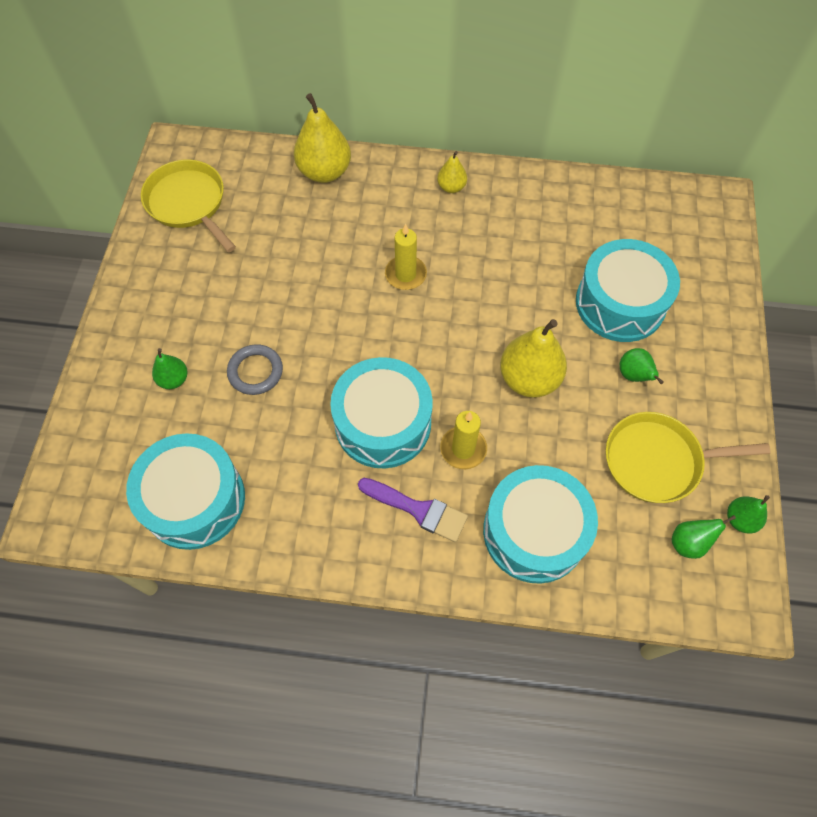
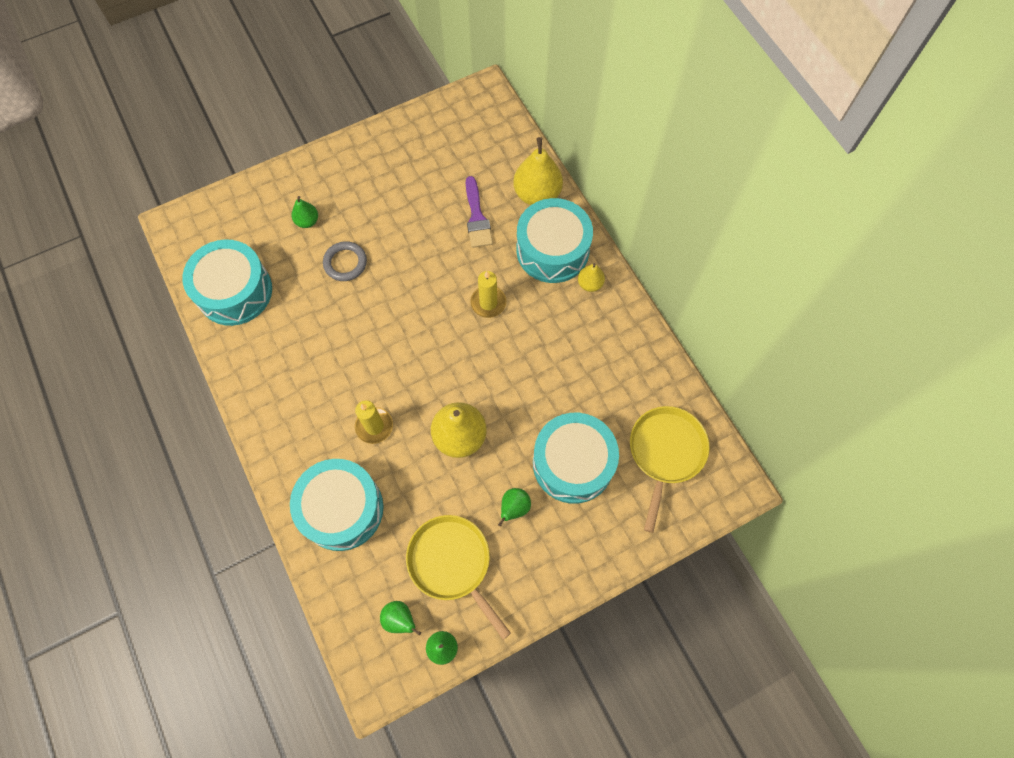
camera: 55 degrees right, 5 degrees up
yellow pan [141,159,236,252] -> yellow pan moved to [630,406,710,533]
turquoise drum [330,357,433,468] -> turquoise drum moved to [516,198,593,283]
purple brush [358,478,468,542] -> purple brush moved to [466,176,493,248]

